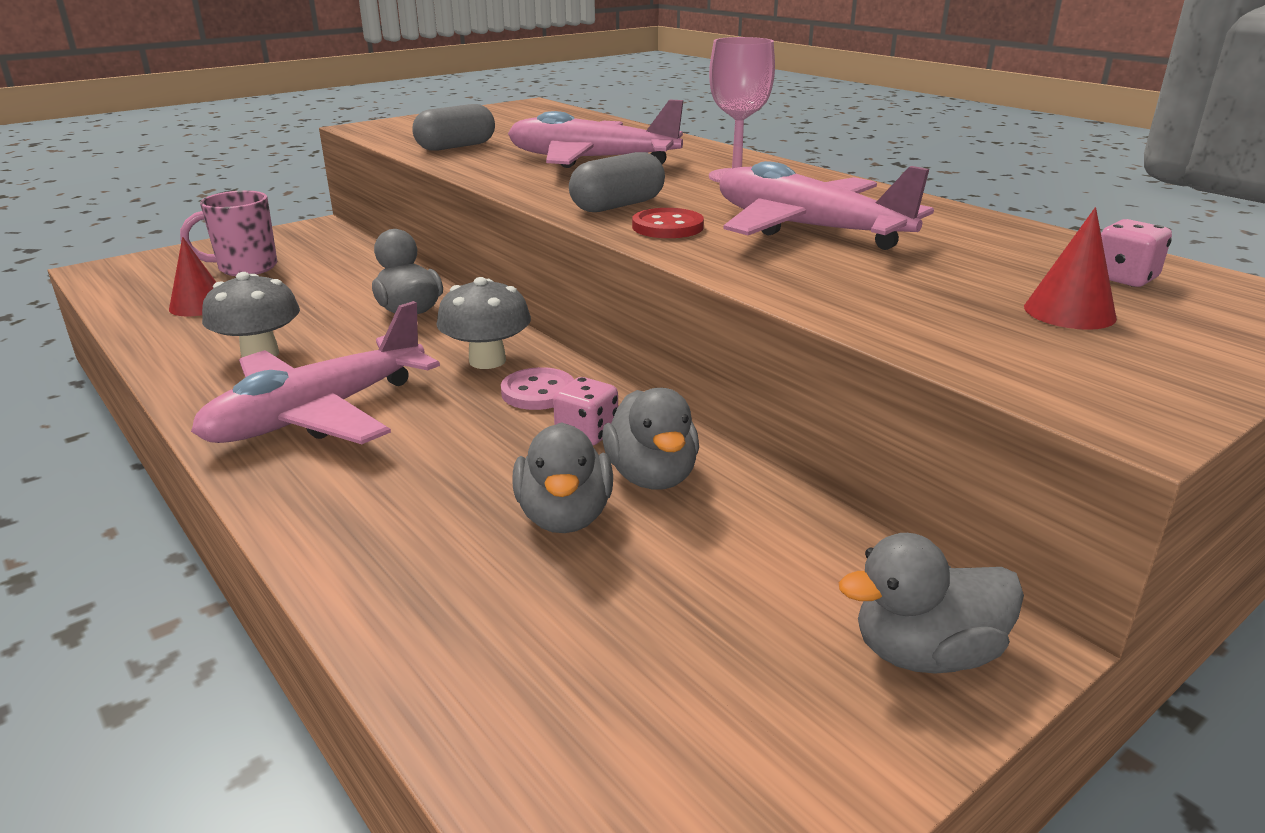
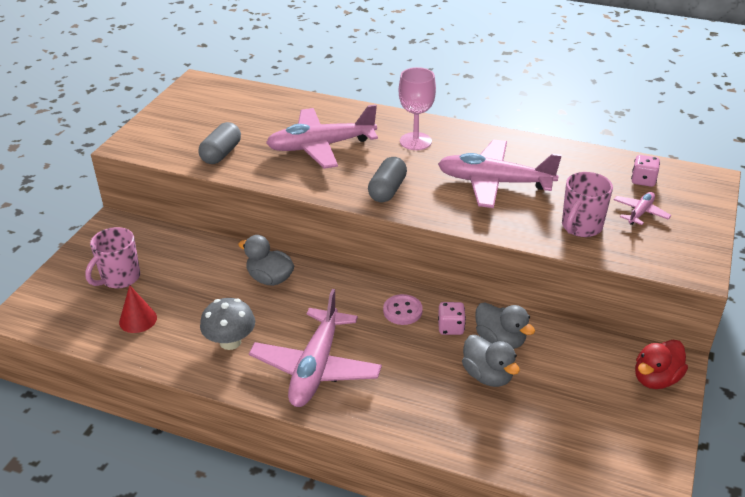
camera: 30 degrees left, 10 degrees up
grey mushroom [437,277,531,369] -> none
red button [632,208,704,238] -> none
grey duck [839,533,1024,674] -> red duck [635,340,688,389]
red cone [1024,207,1117,330] -> pink plane [613,192,671,225]
none -> pink mug [562,172,613,237]

